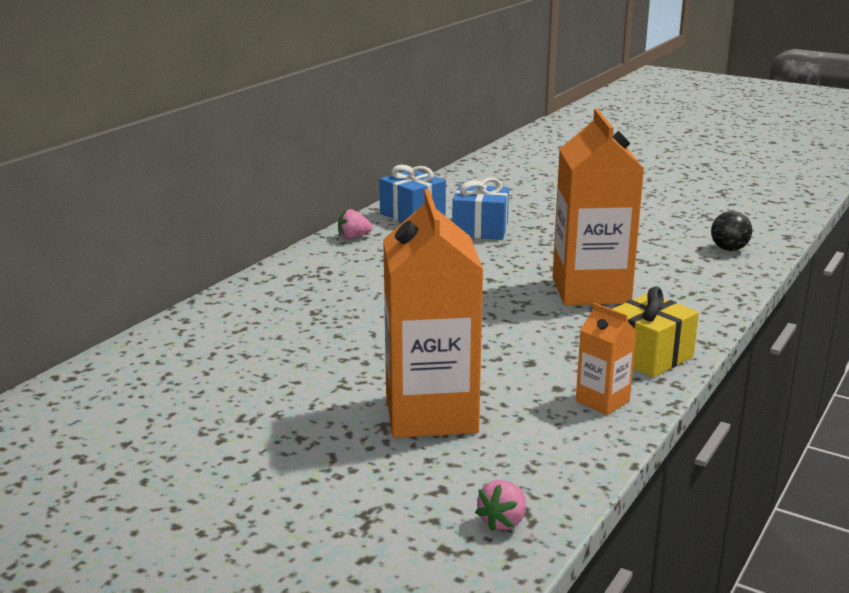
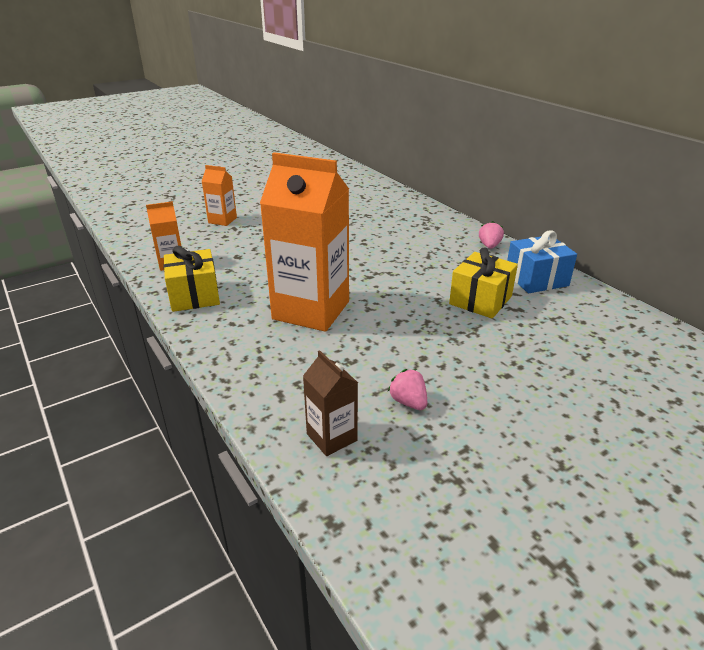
camera: 115 degrees right, 10 degrees up
orange carton [383,189,483,438] -> orange carton [202,165,237,226], size x0.47
blue gift [452,178,509,240] -> yellow gift [449,247,518,319]
pink strawberry [475,480,526,531] -> pink strawberry moved to [388,369,427,410]
black ball [711,211,752,251] -> brown carton [303,350,358,456]

